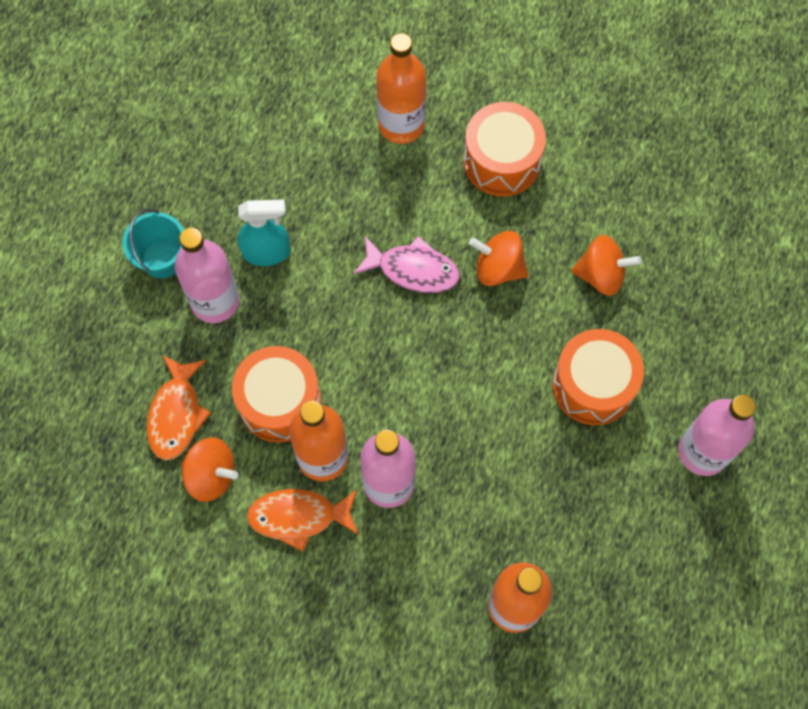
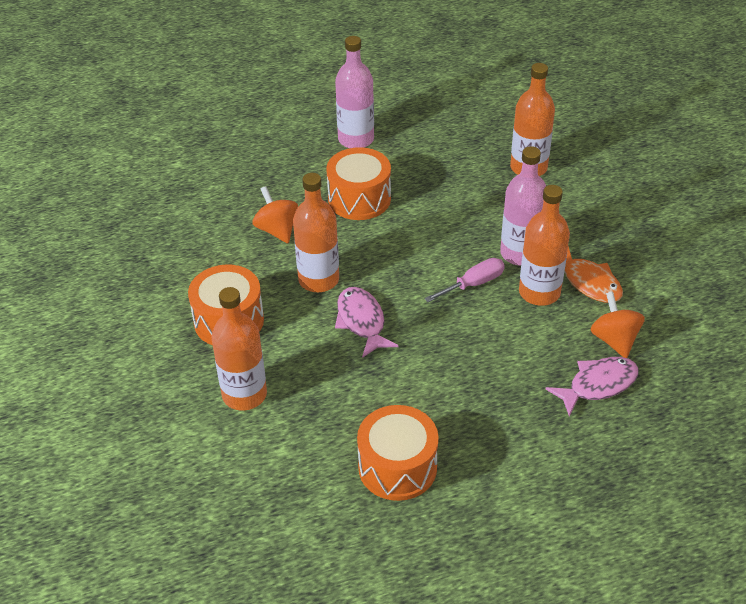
camera: 125 degrees left, 25 degrees down
turquoise bucket [122,209,184,279] -> none
orange fish [146,355,211,460] -> pink fish [545,357,639,416]
pink bottle [175,228,239,323] -> none
orange drum [232,346,321,443] -> orange drum moved to [357,405,439,501]
turquoise spray bottle [237,200,291,266] -> none
orange spinning top [469,231,528,286] -> orange bottle [293,173,339,292]
none -> pink screwdriver [424,258,505,302]

